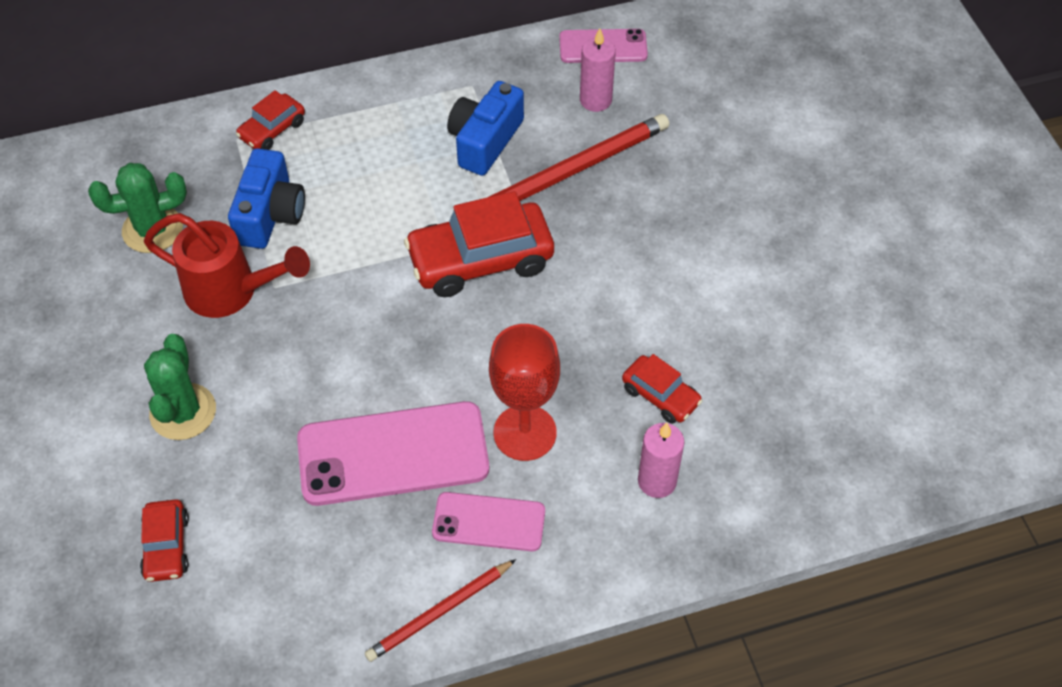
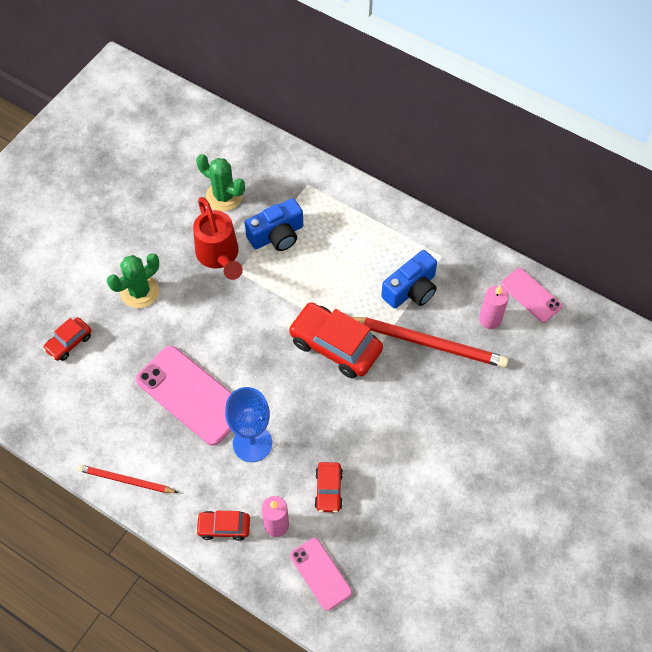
camera: 50 degrees right, 5 degrees up
red car [236,90,305,150] -> red car moved to [196,511,250,541]
pink phone [432,492,545,551] -> pink phone moved to [290,538,352,611]
blue camera [447,81,524,176] -> blue camera turned 150 degrees clockwise [381,250,437,309]
red goblet [489,324,560,461] -> blue goblet [225,387,272,462]

